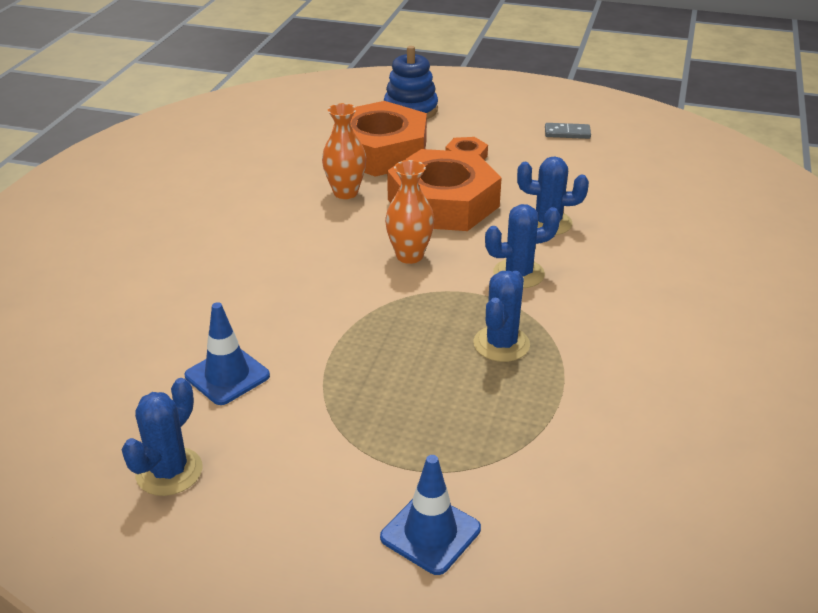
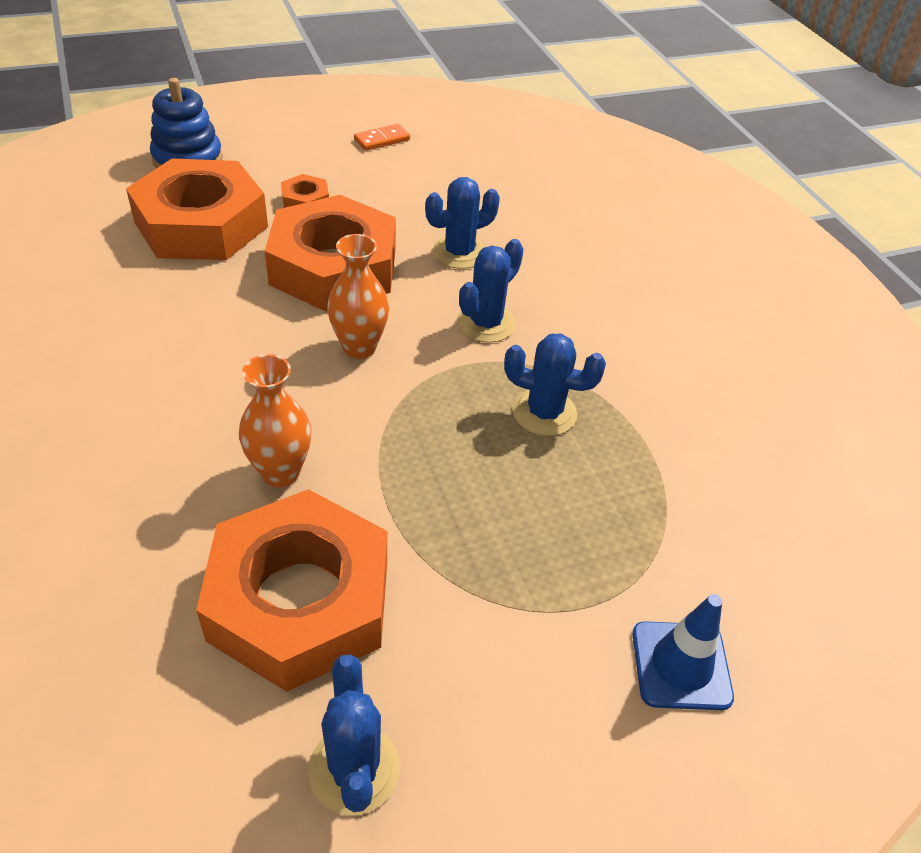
camera: 40 degrees left, 10 degrees up
blue traffic cone [185,302,270,405] -> orange nut [196,489,387,692]
orange vase [322,103,366,199] -> orange vase moved to [239,354,311,487]
blue cactus [473,271,530,362] -> blue cactus turned 60 degrees counterclockwise [504,333,606,436]
grey domino [545,123,591,139] -> orange domino [354,124,410,151]

